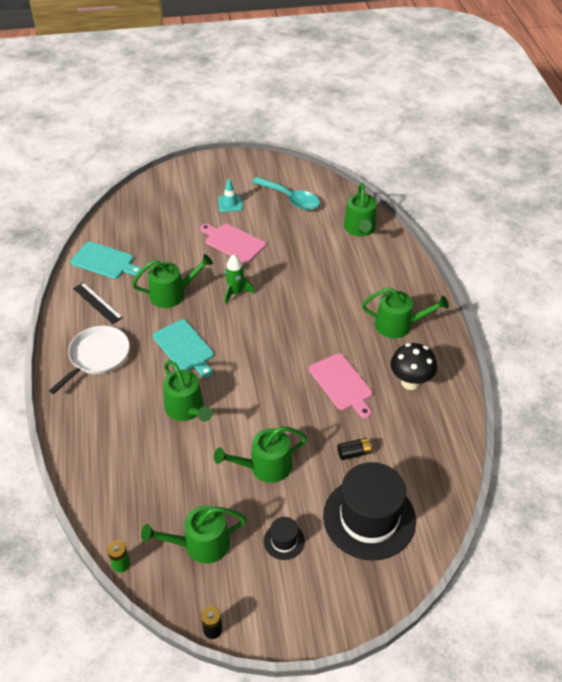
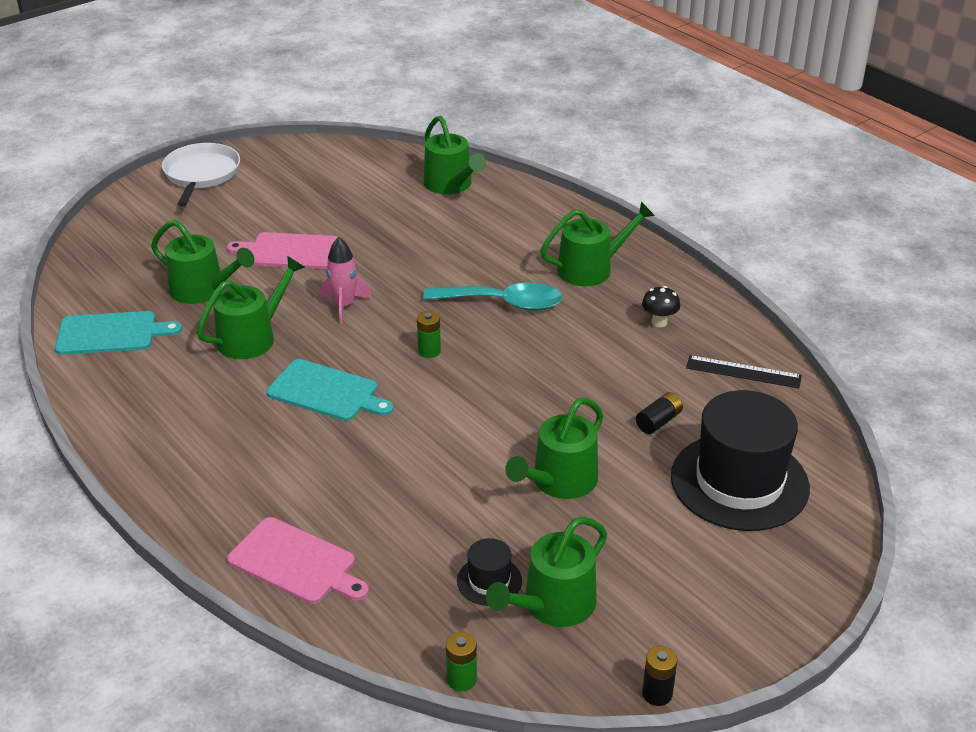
camera: 30 degrees left, 10 degrees down
white pan [49,326,130,394] -> white pan moved to [162,143,240,206]
black ruler [73,283,123,324] -> black ruler moved to [686,355,802,388]
green watering can [163,361,213,422] -> green watering can moved to [151,220,255,304]
turquoise traffic cone [218,179,243,212] -> none
green rocket [225,254,255,305] -> pink rocket [320,237,372,324]
turquoise spoon [252,177,320,210] -> turquoise spoon moved to [423,283,563,311]
black hat [264,517,305,560] -> black hat moved to [457,538,522,606]
pink cutting board [309,353,373,418] -> pink cutting board moved to [227,517,369,604]
black mushroom [391,343,437,390] -> black mushroom [642,286,680,327], size x0.58
none -> green battery [417,311,441,358]

